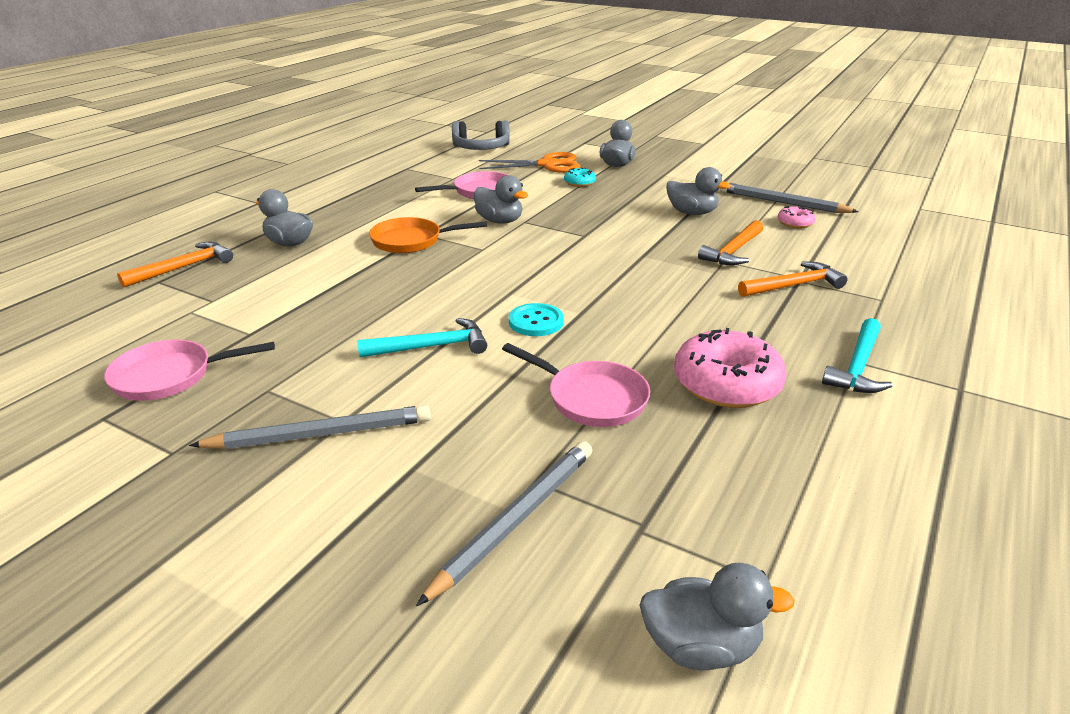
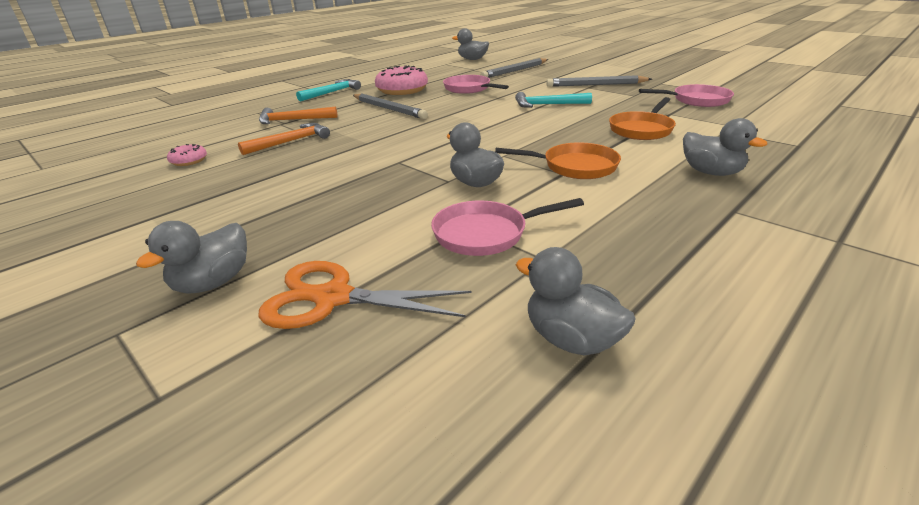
camera: 165 degrees left, 0 degrees up
orange hammer [117,242,233,287] -> none
grey headphones [452,121,510,150] -> none
turquoise button [509,303,564,336] -> none
turquoise donut [564,167,596,187] -> none
grey duck [666,167,731,215] -> grey duck moved to [516,247,636,356]
grey pencil [720,183,859,213] -> grey pencil moved to [353,93,428,119]
none -> orange pan [609,97,676,140]

